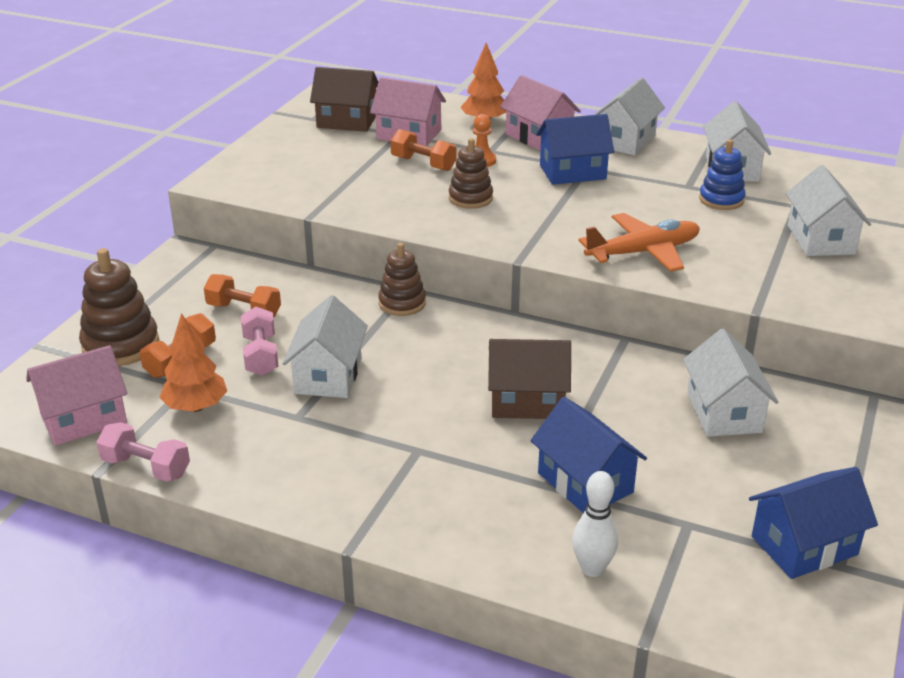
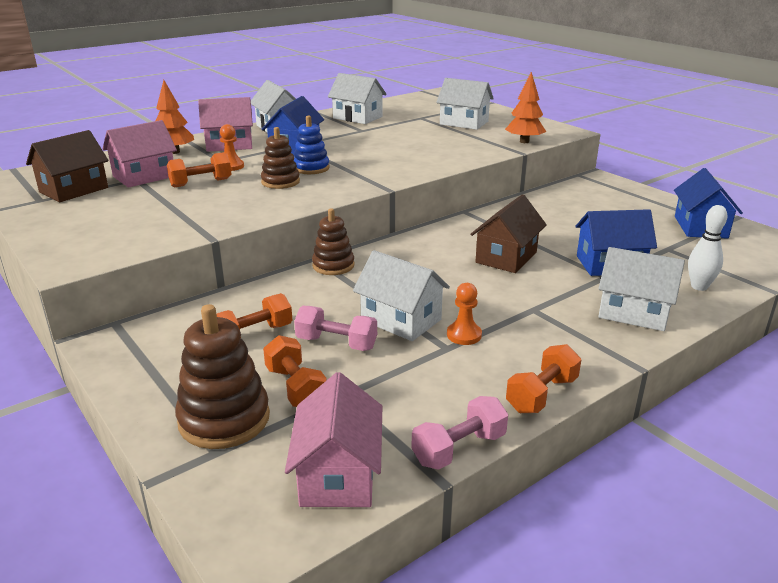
camera: 60 degrees left, 5 degrees down
orange tree [159,313,227,412] -> orange tree moved to [505,72,546,143]
orange plane [578,213,700,272] -> none
white house [683,329,778,437] -> white house moved to [598,247,685,331]
blue stacking toy [699,139,746,210] -> blue stacking toy moved to [294,115,329,174]
none -> orange pawn [447,283,482,345]
none -> orange dumbbell [506,344,581,413]

